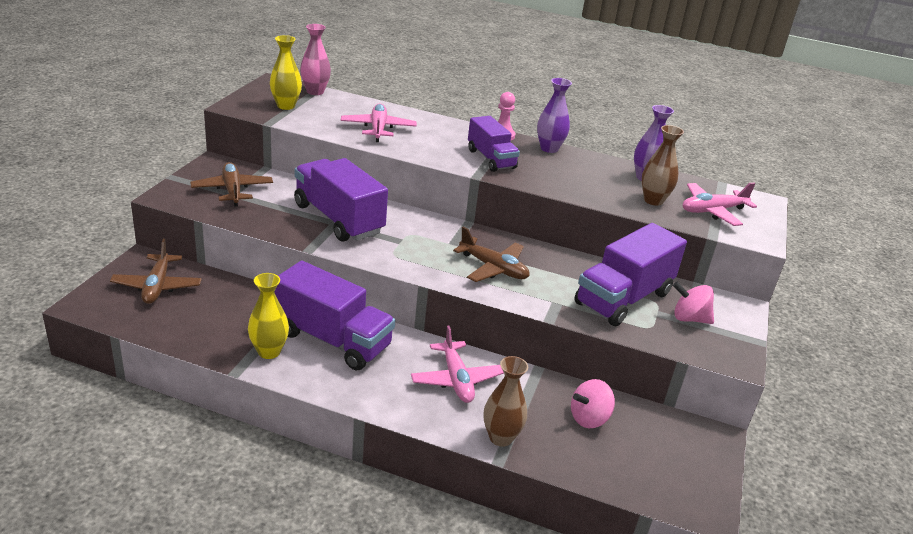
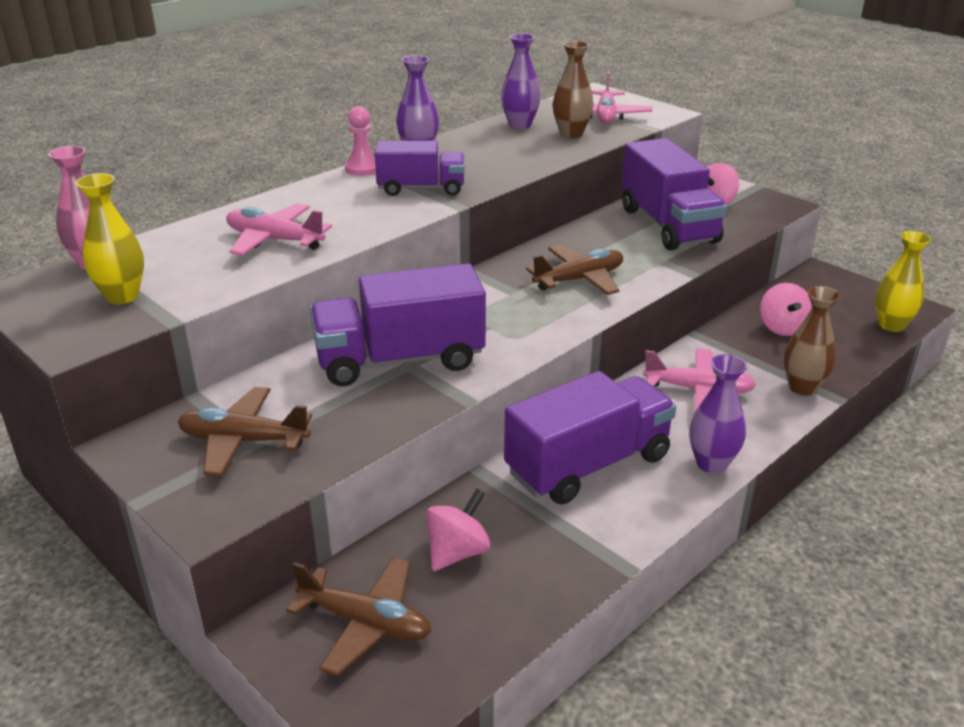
camera: 60 degrees left, 0 degrees up
yellow vase [248,273,289,359] -> yellow vase moved to [875,231,931,332]
none -> pink spinning top [426,489,490,571]
none -> purple vase [689,354,747,474]

